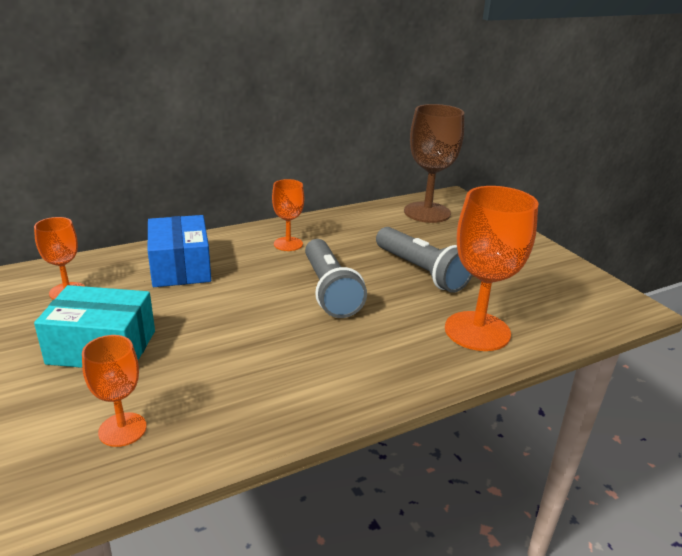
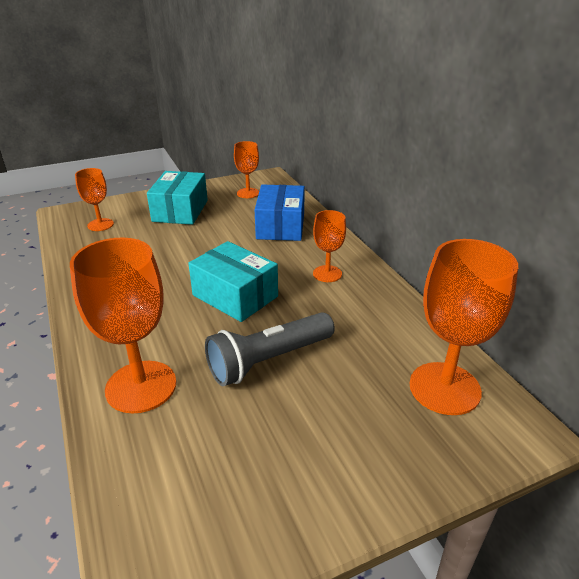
camera: 95 degrees right, 5 degrees up
blue box [148,215,211,287] -> blue box turned 75 degrees counterclockwise [255,185,305,241]
grey flashlight [305,239,367,318] -> turquoise box [188,241,278,322]
brown goblet [404,104,464,223] -> orange goblet [409,239,518,415]

